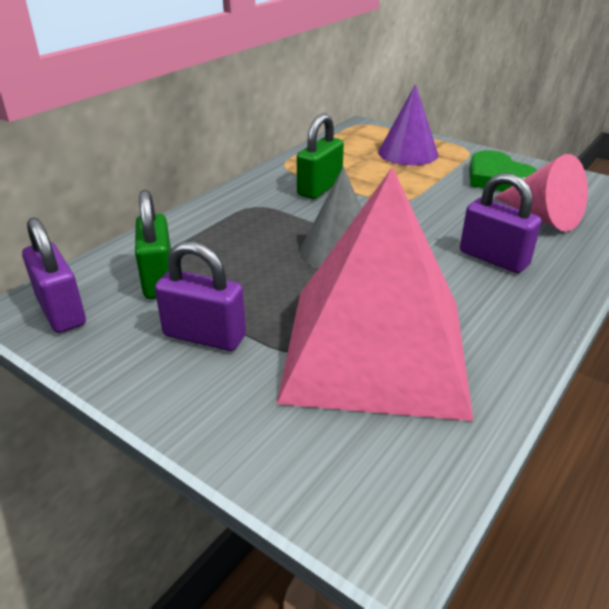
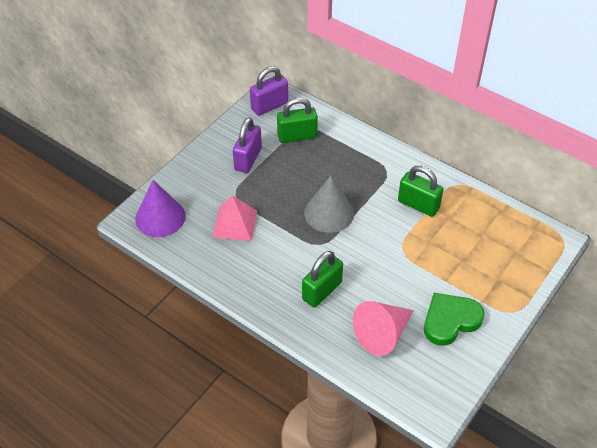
camera: 90 degrees right, 15 degrees up
pink pyramid [277,167,473,421] -> pink pyramid [212,195,257,241], size x0.45
purple cone [378,84,438,165] -> purple cone moved to [135,180,185,237]
purple padlock [460,173,542,273] -> green padlock [302,251,343,307]

